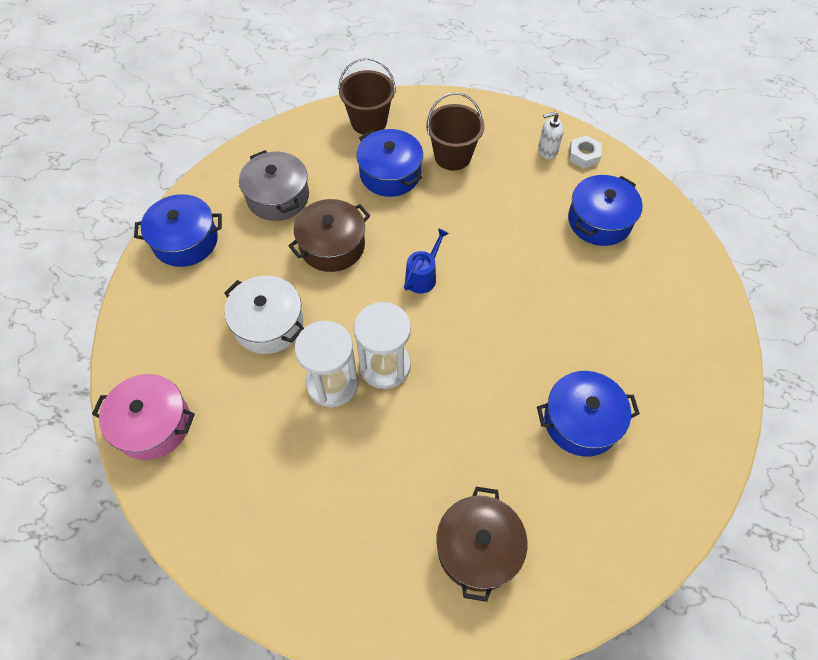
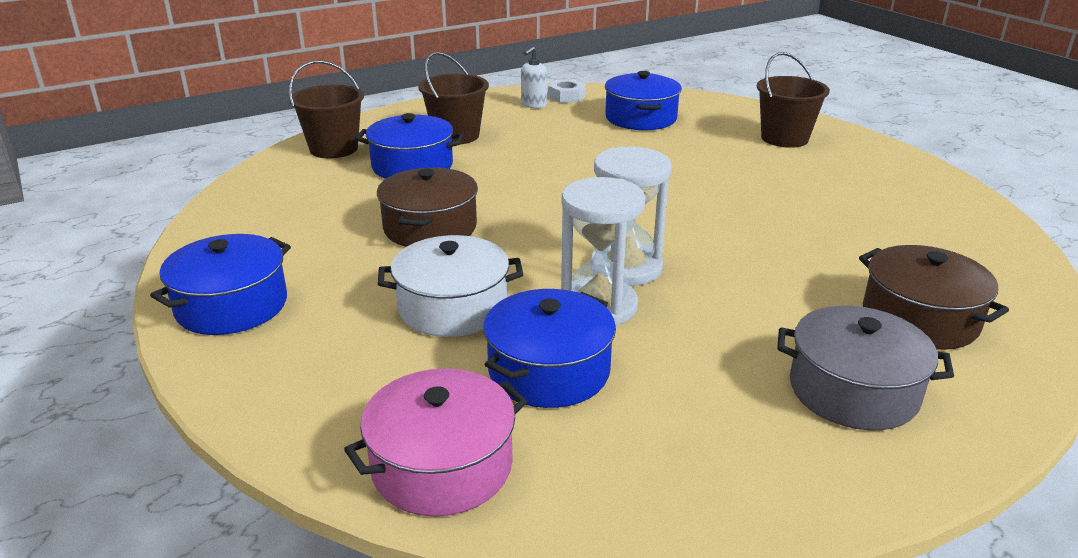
camera: 45 degrees left, 30 degrees down
grey pot [239,150,309,221] -> grey pot moved to [777,306,954,430]
blue watering can [404,228,449,293] -> none
blue pot [537,371,640,457] -> blue pot moved to [483,289,616,408]
none -> brown bucket [757,52,830,148]

